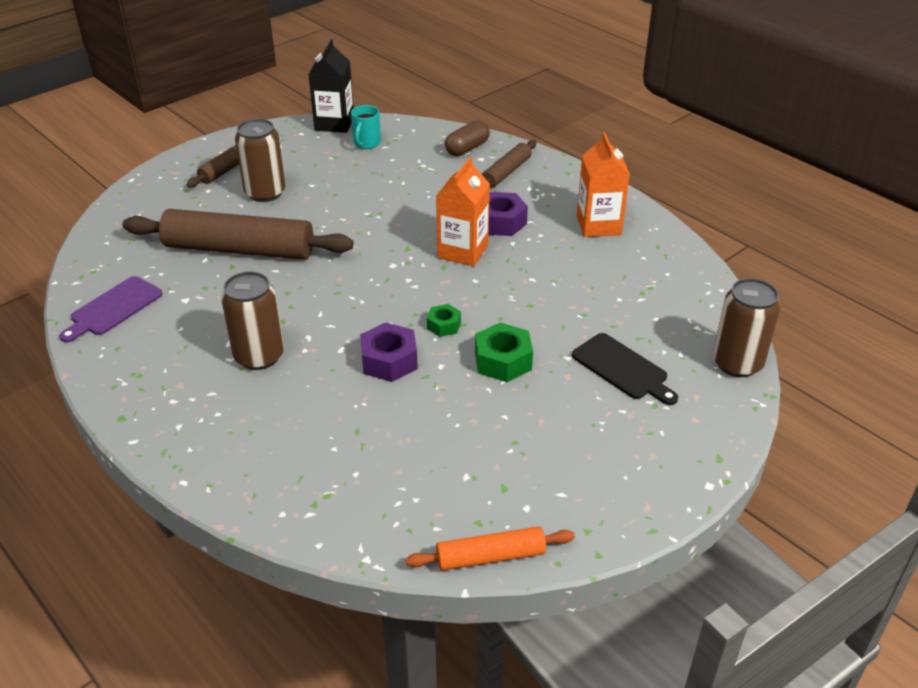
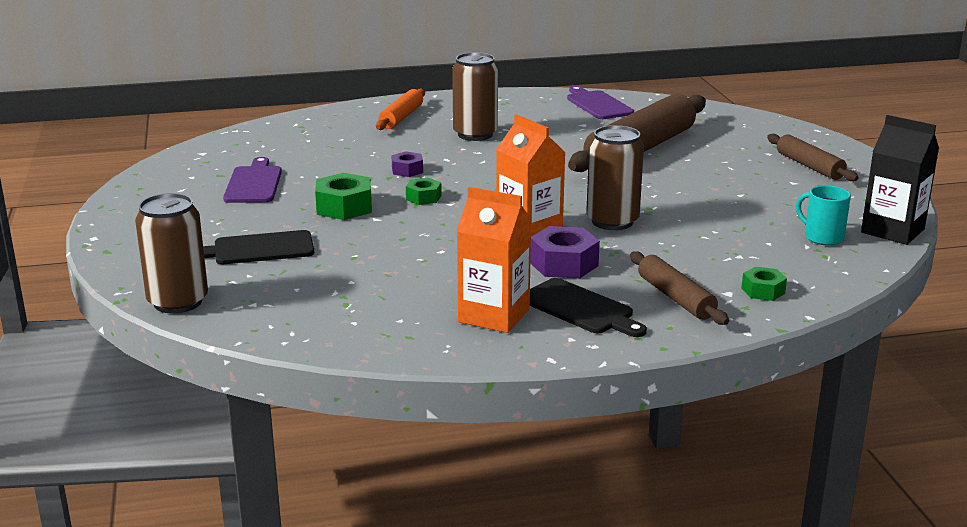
camera: 120 degrees right, 15 degrees down
brown can [235,119,285,202] -> brown can moved to [586,125,644,230]
purple nut [360,322,418,382] -> purple nut [391,151,423,177], size x0.60
orange rolling pin [406,526,575,571] -> orange rolling pin moved to [376,89,425,130]
brown capsule [445,120,490,156] -> green nut [741,267,787,301]
none -> purple cutting board [223,157,282,203]
none -> black cutting board [530,278,647,337]

